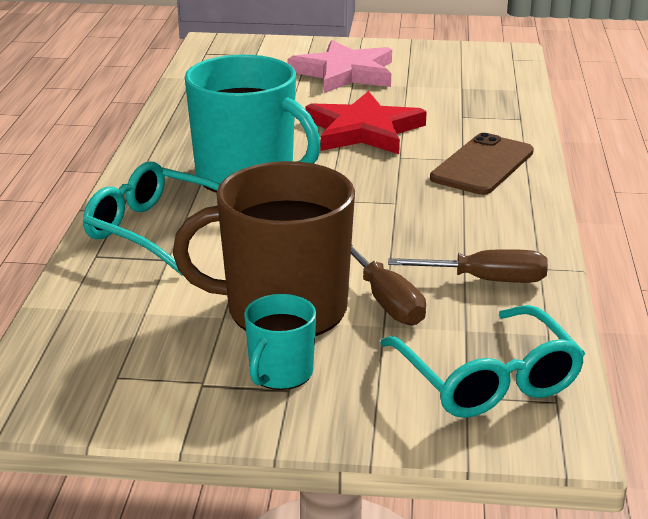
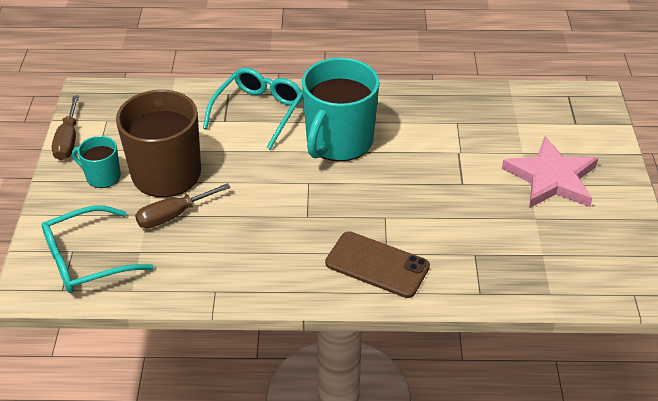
camera: 85 degrees right, 15 degrees up
red star [306,91,427,154] -> none
brown screwdriver [388,249,548,283] -> brown screwdriver moved to [52,96,79,161]

